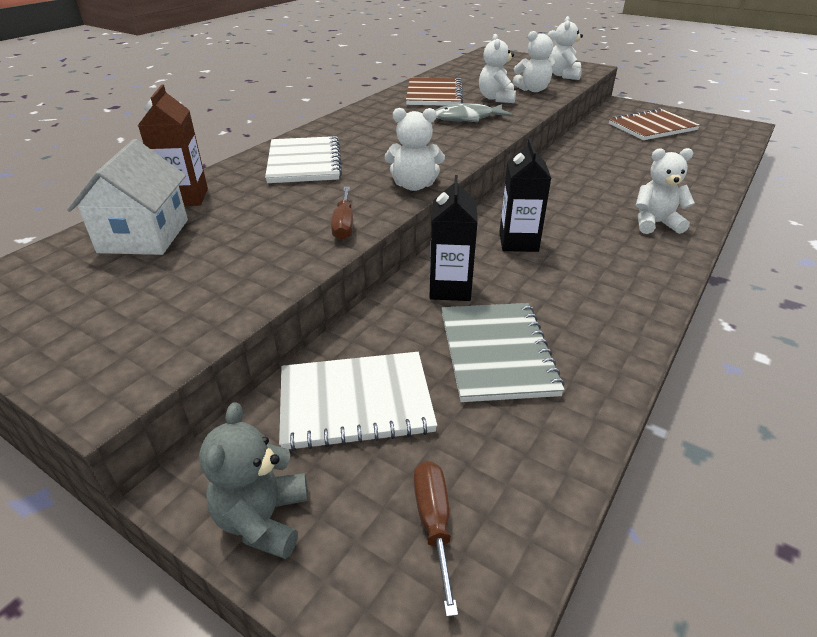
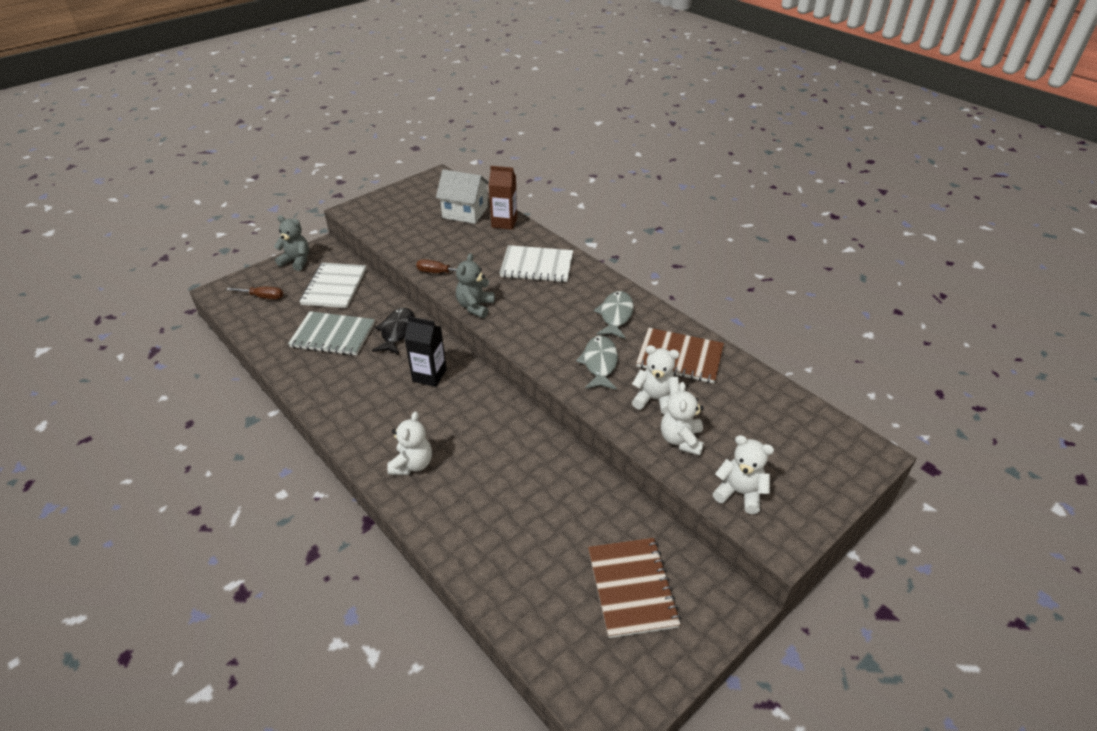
camera: 105 degrees right, 5 degrees up
white teddy bear [385,108,445,191] -> grey teddy bear [456,253,495,318]
black carton [429,175,478,301] -> black fish [372,308,415,354]
none -> grey fish [594,291,634,339]

